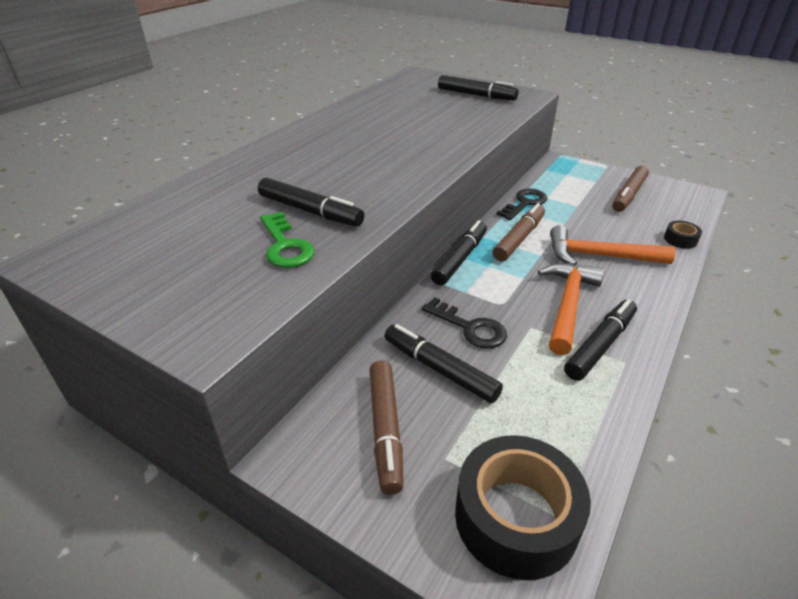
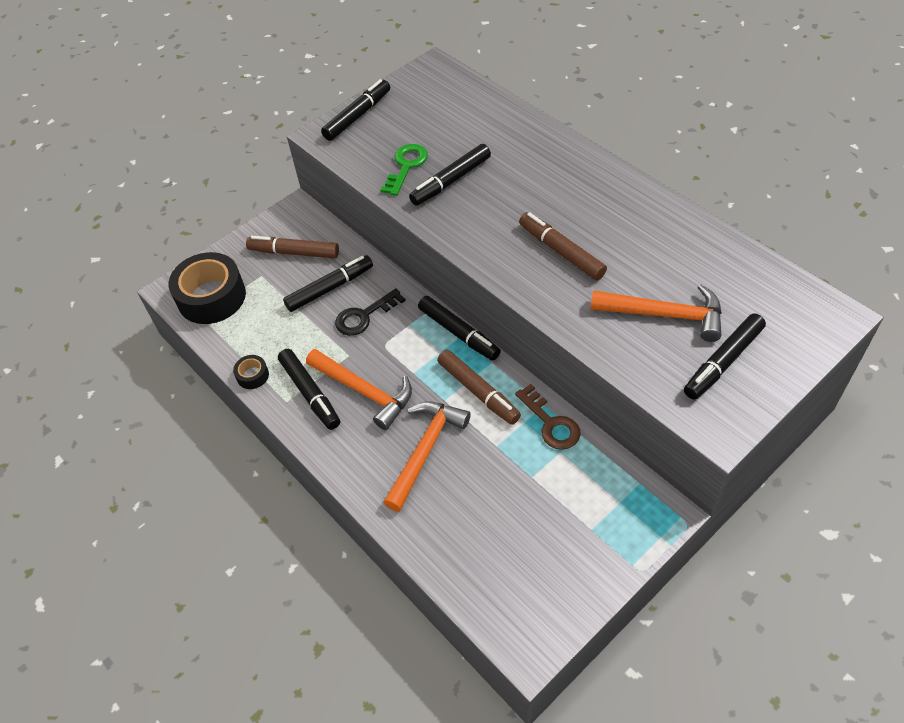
camera: 110 degrees right, 15 degrees up
green key [260,212,315,268] -> green key turned 120 degrees clockwise [381,144,428,196]
black key [496,189,547,220] -> brown key [515,384,581,450]
brown marker [612,166,649,212] -> brown marker moved to [519,212,607,280]
black tape [664,221,702,249] -> black tape moved to [233,355,269,389]
none -> black marker [321,79,390,141]
none -> orange hammer [591,285,722,342]

